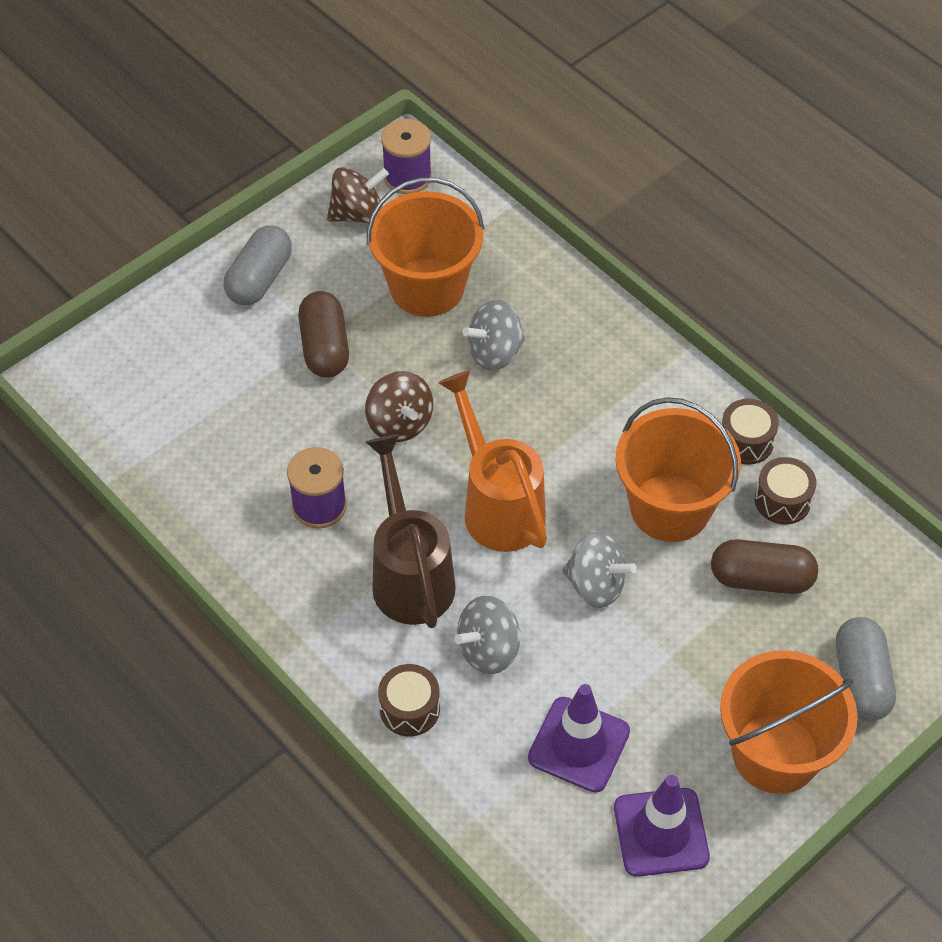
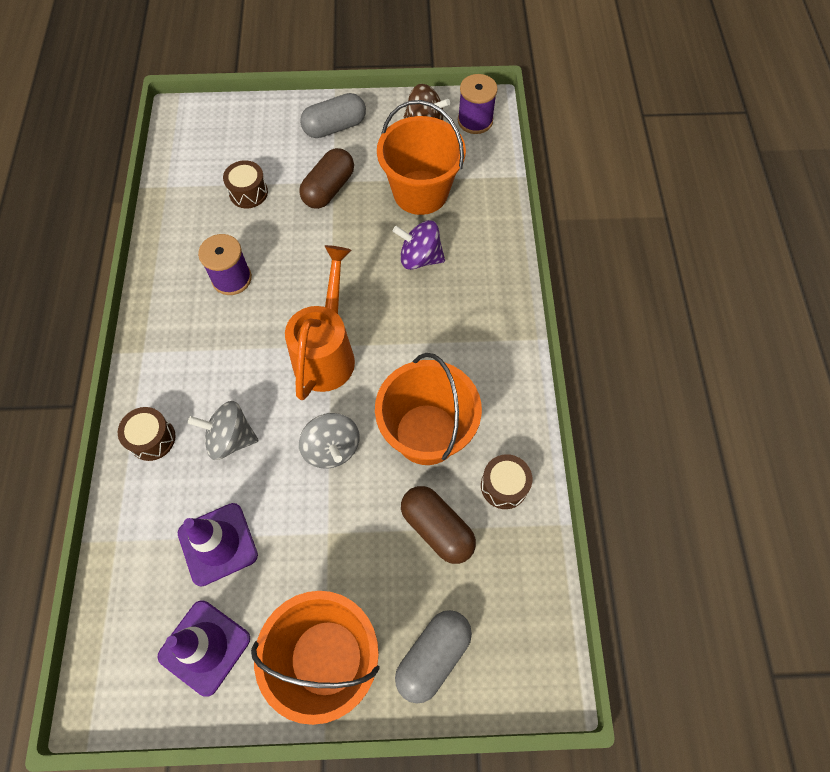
camera: 40 degrees right, 10 degrees up
brown spinning top [365,371,433,442] -> none
brown watering can [366,434,456,628] -> none
grey spinning top [462,300,525,371] -> purple spinning top [393,220,445,270]
brown drum [722,399,779,465] -> brown drum moved to [223,160,268,208]

